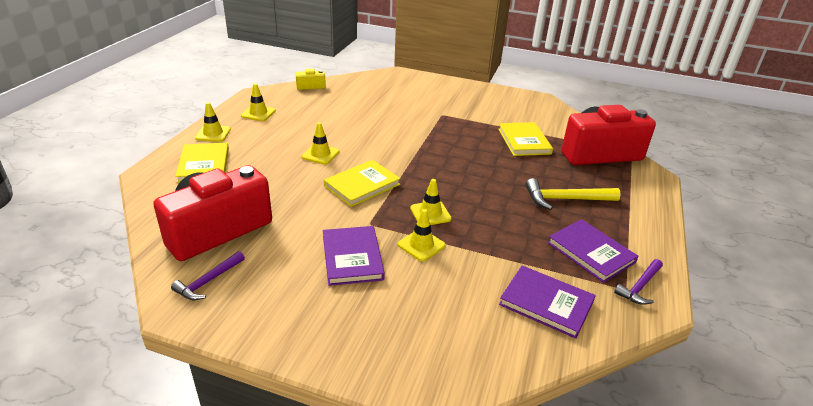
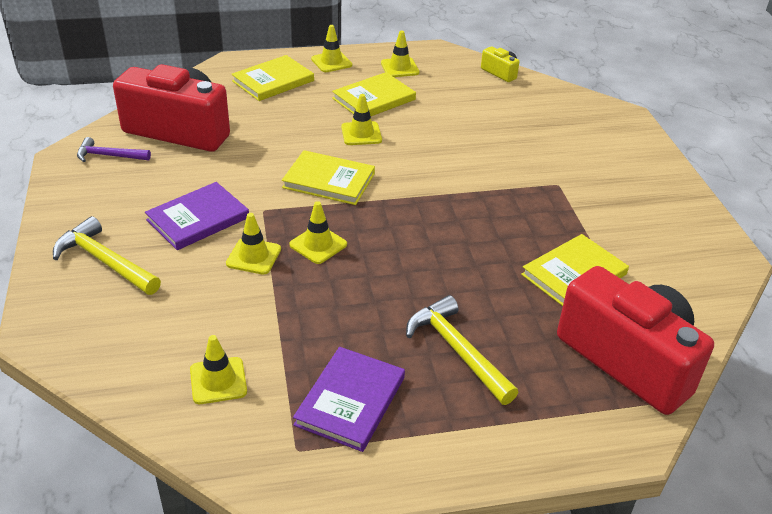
camera: 60 degrees right, 5 degrees up
purple book [499,266,596,339] -> yellow traffic cone [190,335,247,404]
purple hammer [614,259,663,305] -> none
none -> yellow hammer [53,216,161,295]
none -> yellow book [332,72,416,116]

